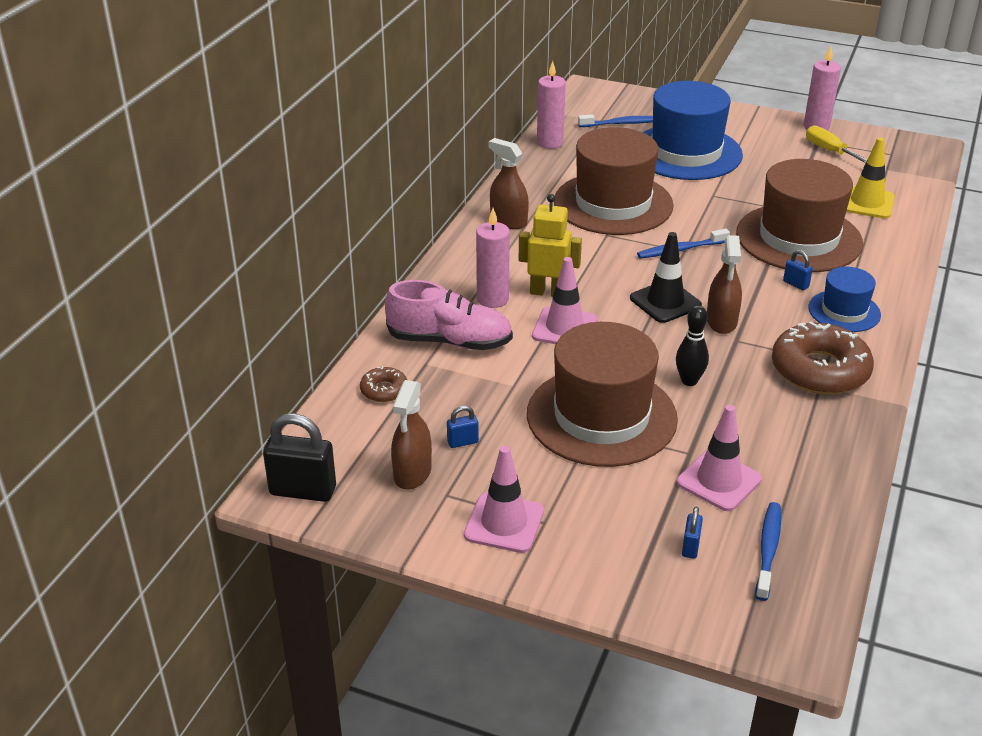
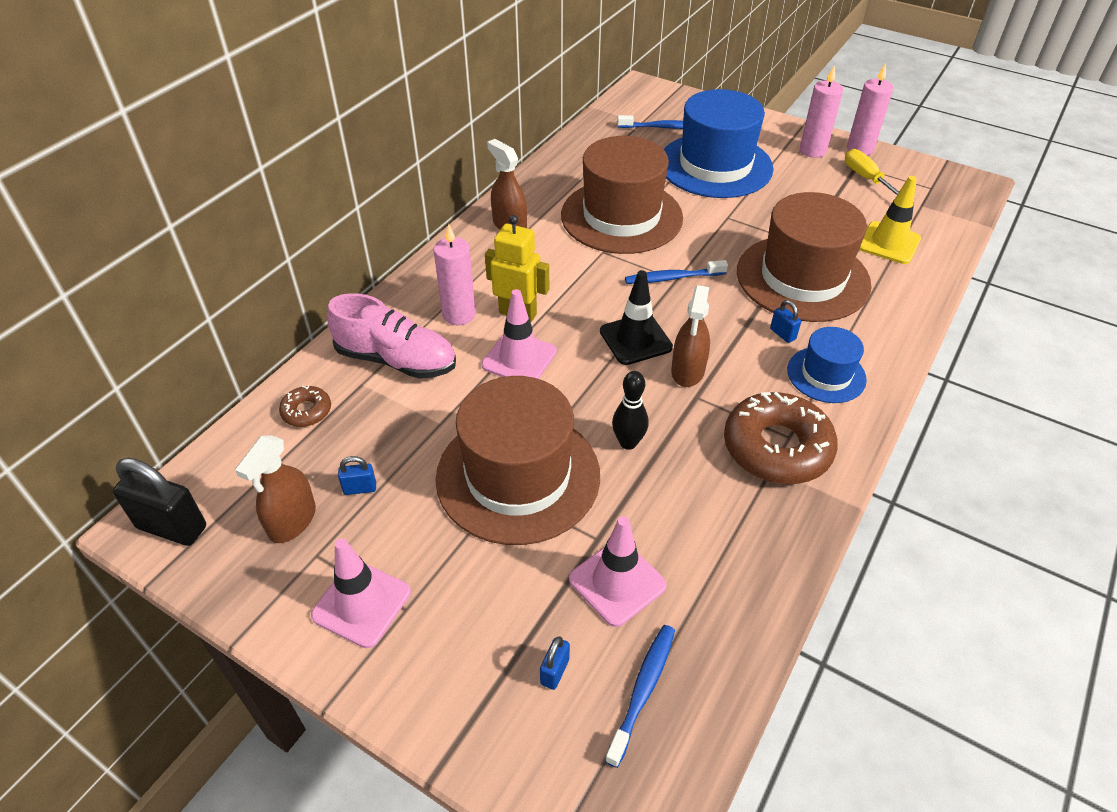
camera: 10 degrees right, 10 degrees up
pink candle [537,61,566,149] -> pink candle moved to [800,65,843,158]

